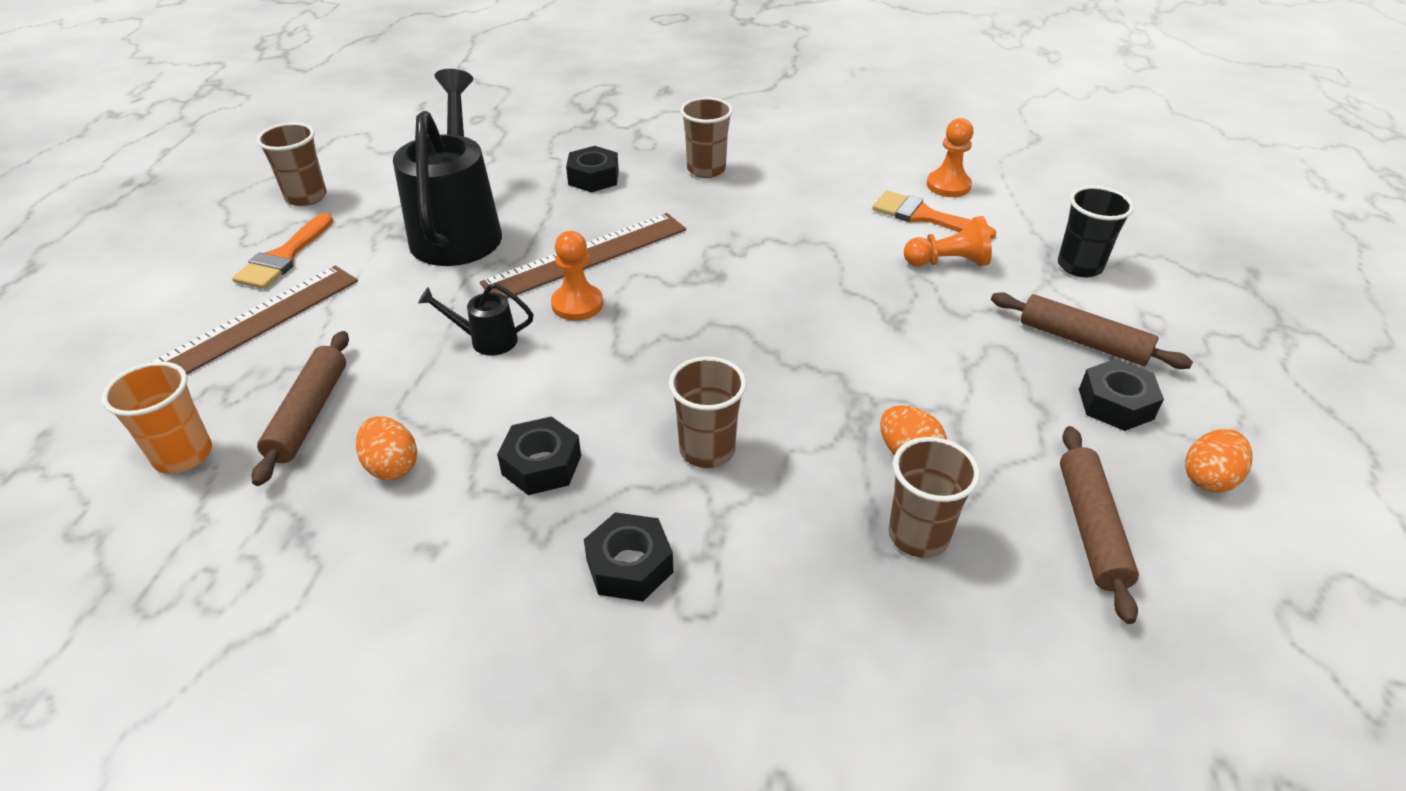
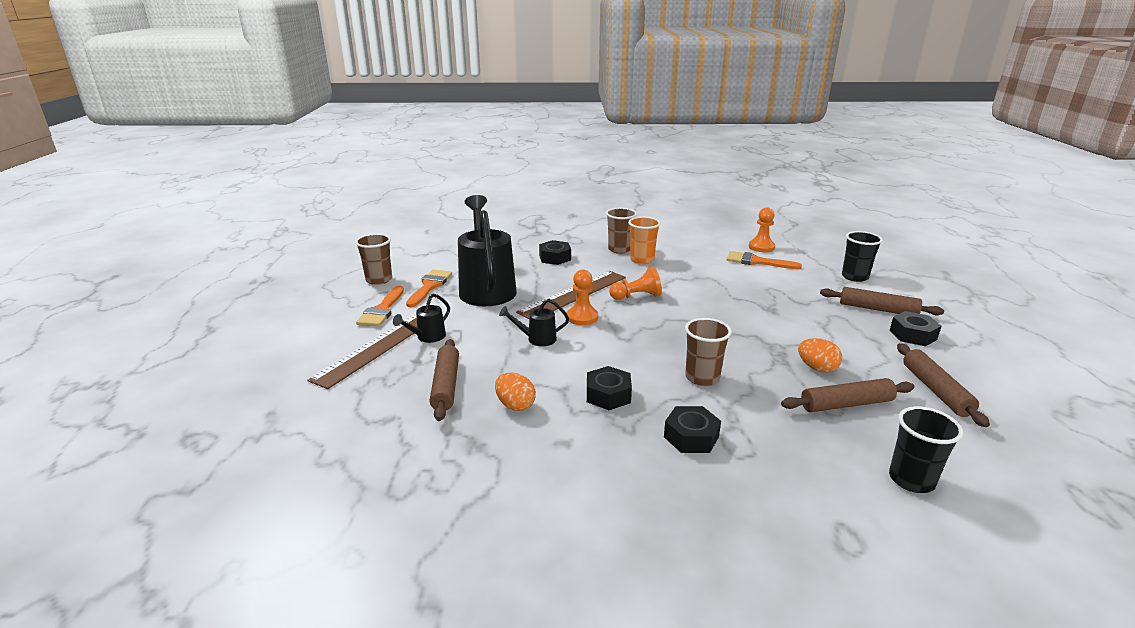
camera: 10 degrees left, 15 degrees down
orange cup [101,361,212,474] -> orange cup moved to [628,216,661,264]
brown cup [888,437,980,558] -> brown rolling pin [781,378,915,412]
orange pawn [904,216,992,266] -> orange pawn moved to [609,267,662,300]
orange egg [1185,429,1252,493] -> none
none -> black watering can [393,293,450,343]
none -> orange brush [406,269,452,307]
none -> black cup [889,406,963,493]

